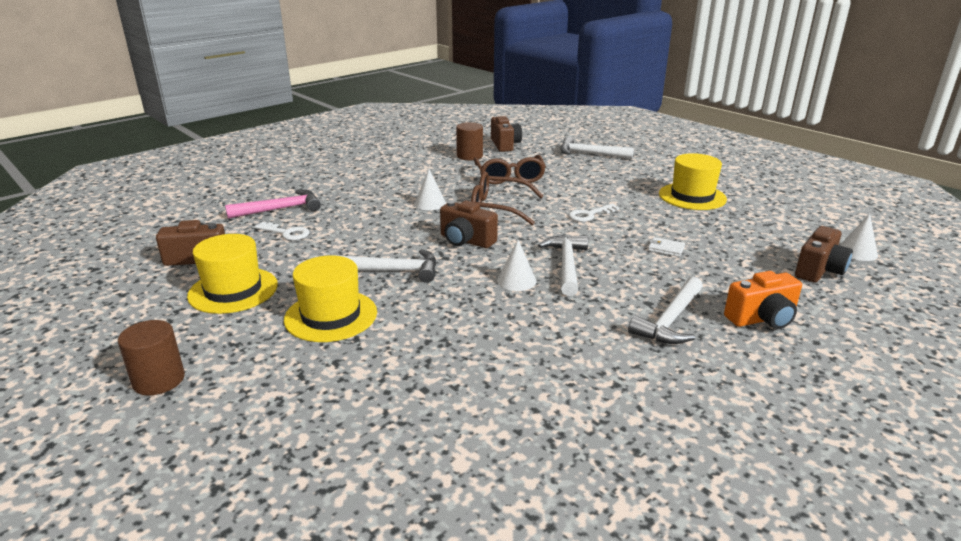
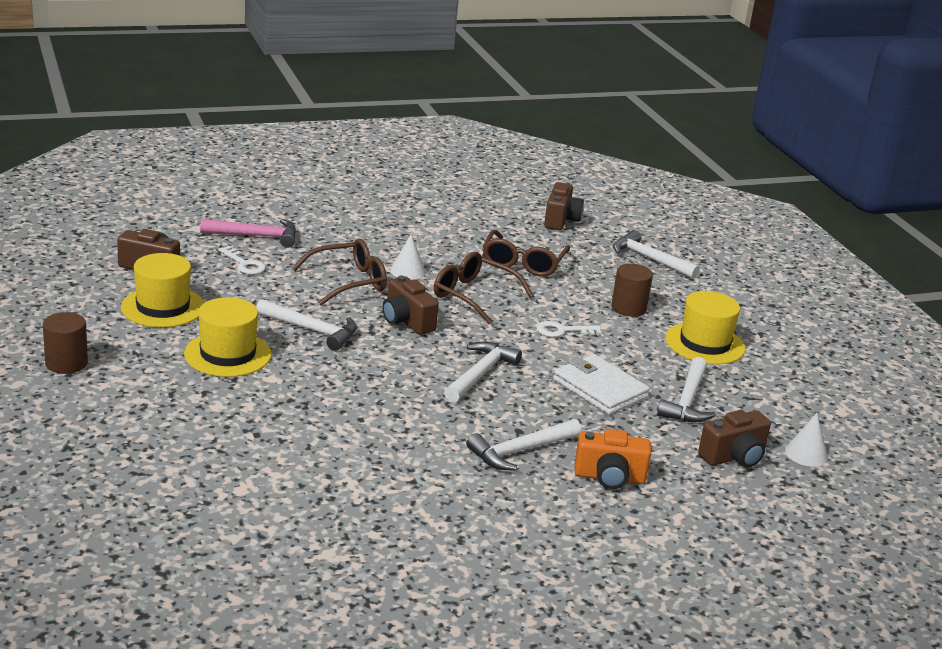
camera: 20 degrees right, 0 degrees up
brown cylinder [456,122,483,160] -> brown cylinder moved to [611,264,653,317]
white cone [497,240,536,291] -> none
white wallet [648,237,685,257] -> white wallet [553,354,650,415], size x2.22
none -> brown glasses [292,239,387,305]
none -> white hammer [657,357,716,422]

